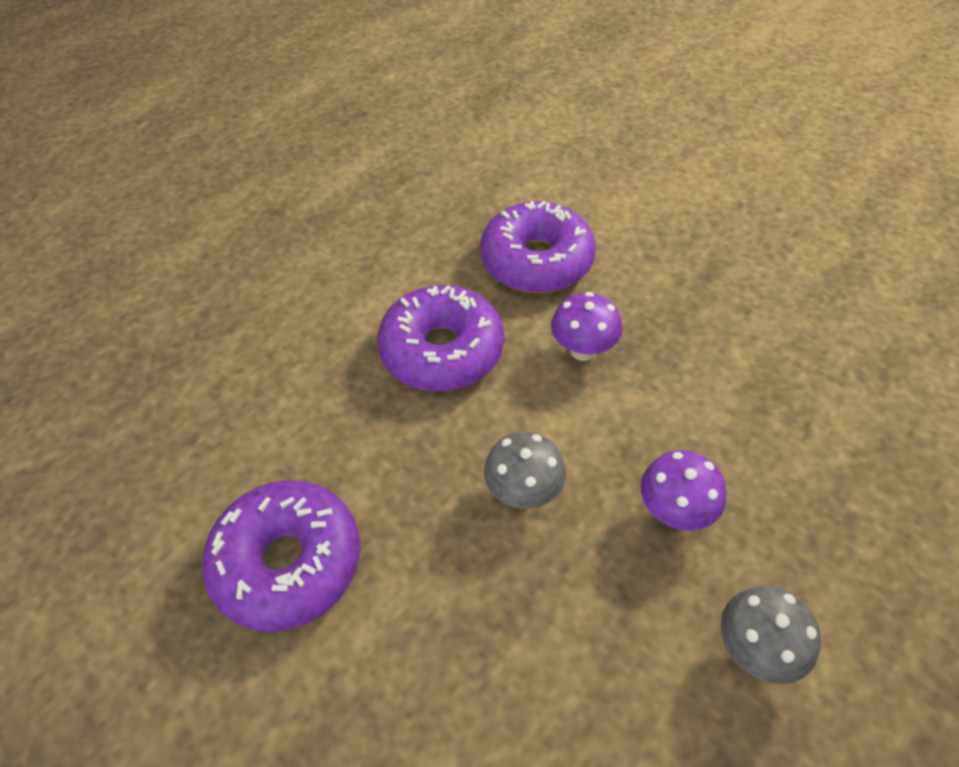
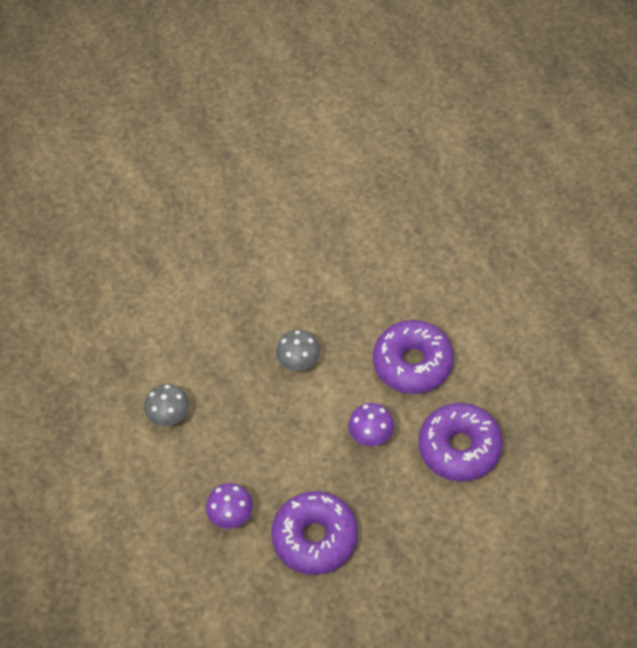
camera: 120 degrees right, 5 degrees up
purple donut [202,480,360,632] -> purple donut moved to [271,491,358,575]
purple mushroom [640,450,727,531] -> purple mushroom moved to [206,483,253,529]

